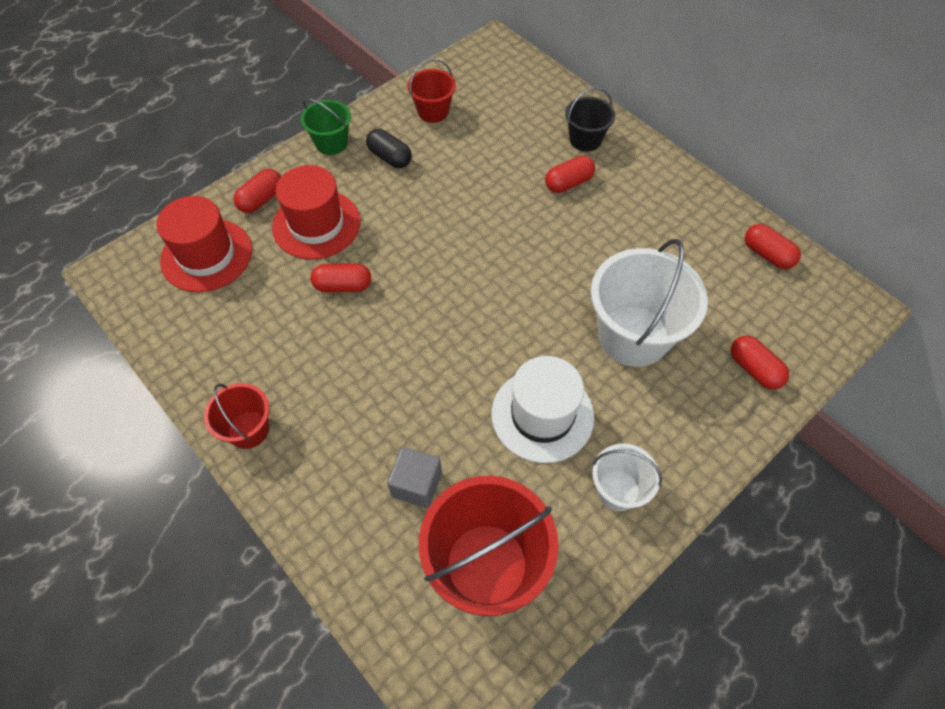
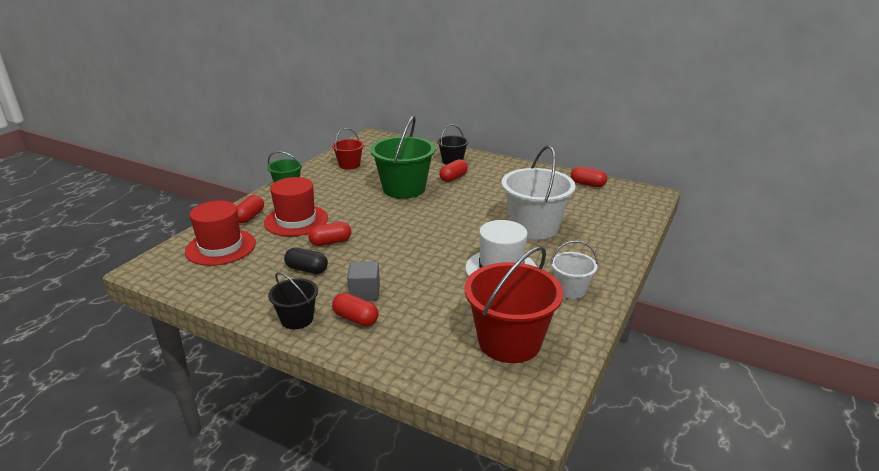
camera: 20 degrees left, 30 degrees down
red bucket [204,383,269,449] -> black bucket [268,272,318,329]
black capsule [366,129,412,168] -> black capsule moved to [284,248,328,274]
grey cube [387,447,442,508] -> grey cube moved to [347,261,380,300]
red capsule [731,336,789,389] -> red capsule moved to [332,293,379,326]
none -> green bucket [370,115,435,199]

